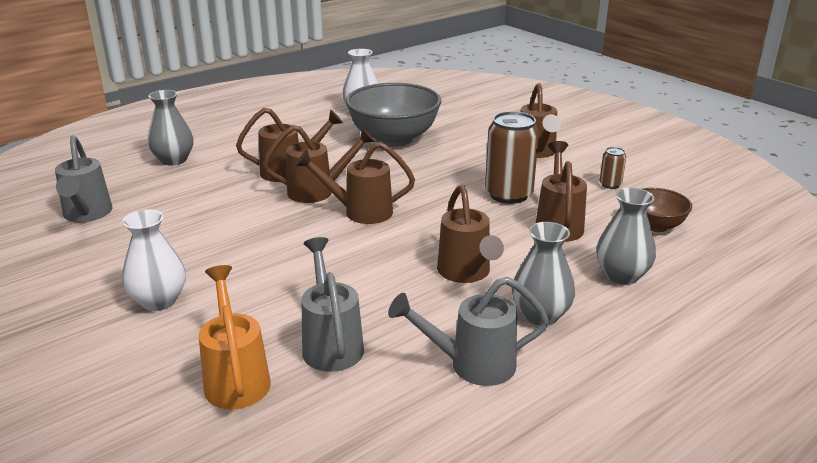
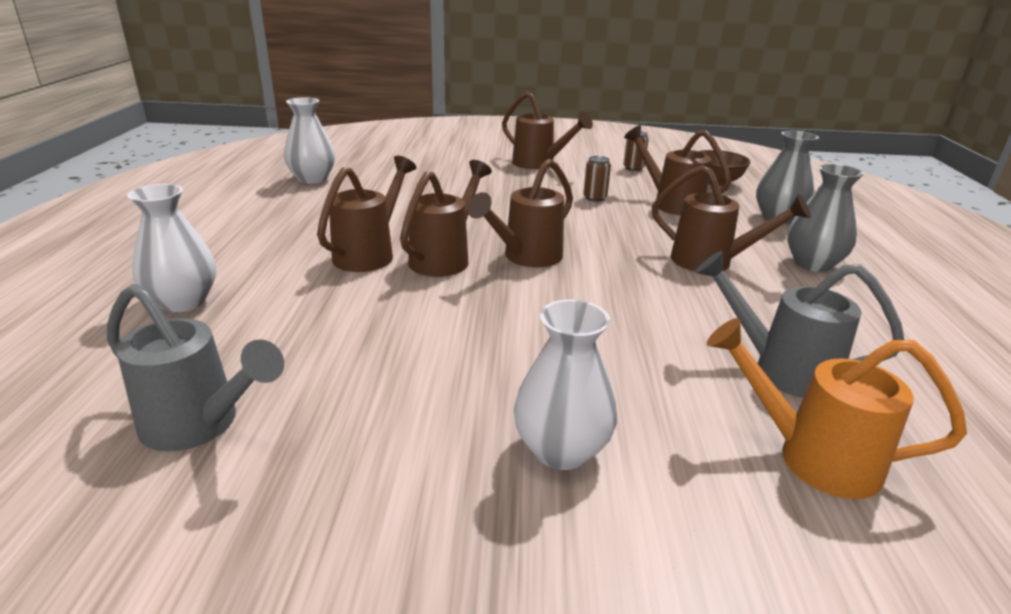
camera: 50 degrees left, 0 degrees up
grey vase [148,90,194,166] -> white vase [127,184,216,312]
grey bowl [346,83,441,147] -> none
grey watering can [388,277,549,386] -> none
brown can [485,111,539,204] -> brown can [583,156,611,202], size x0.47

